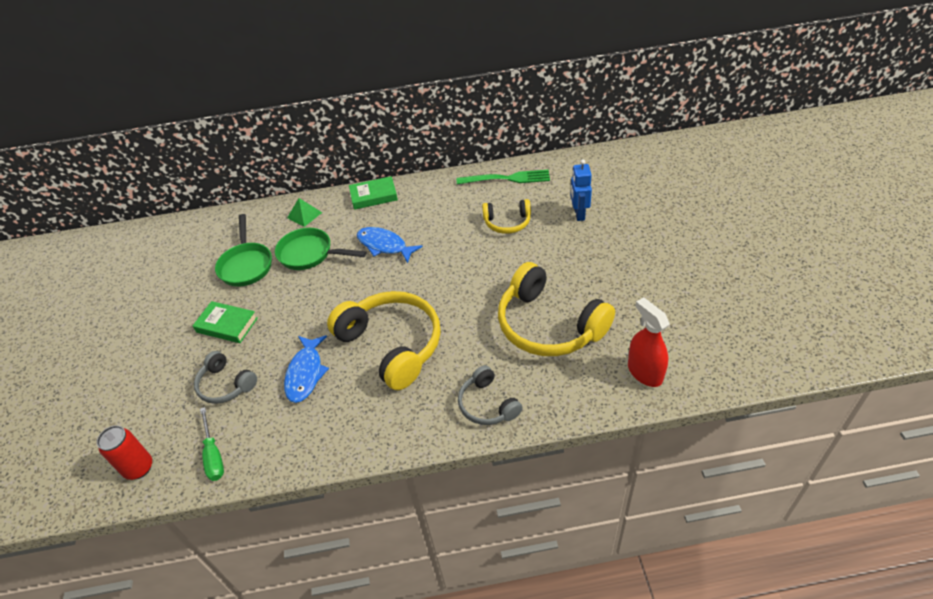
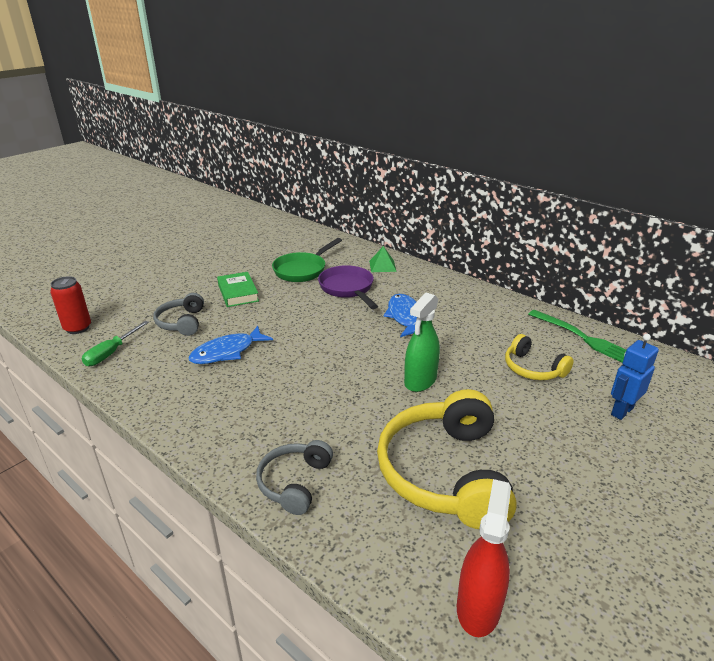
camera: 45 degrees right, 15 degrees down
green pan [275,228,366,270] -> purple pan [318,265,378,309]
yellow headphones [327,291,441,390] -> none
green book [349,176,398,210] -> none
none -> green spray bottle [404,293,440,392]

